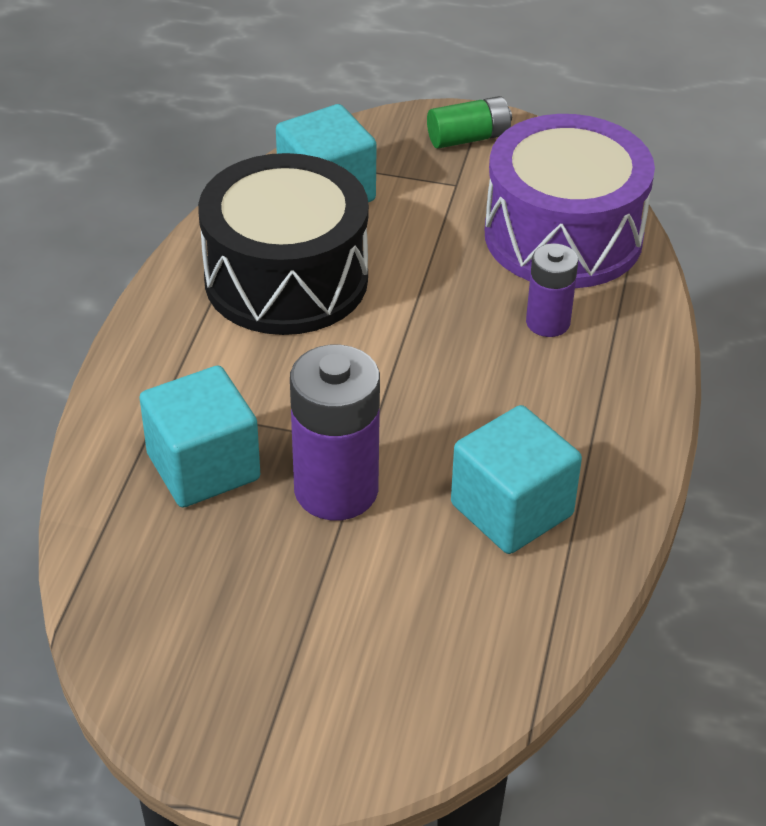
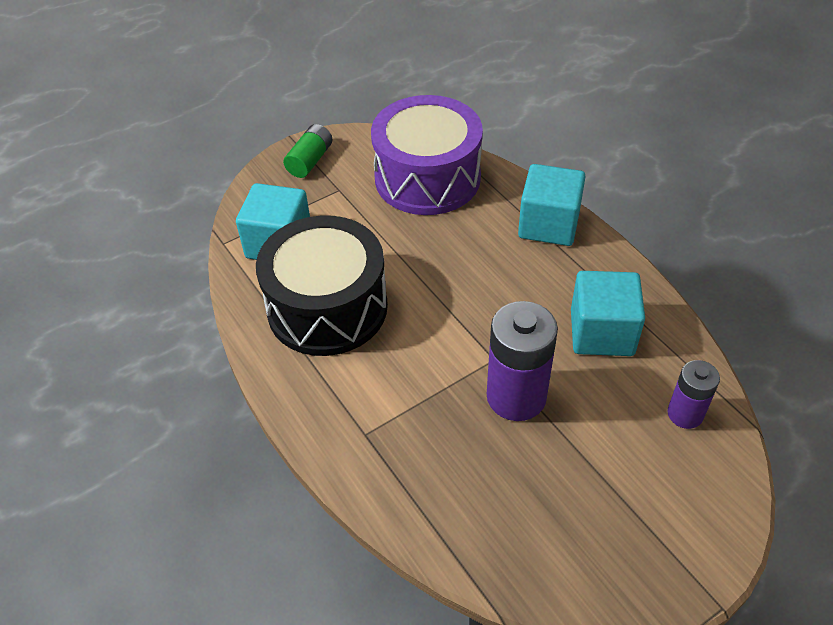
camera: 45 degrees left, 5 degrees up
turquoise cube [139,366,260,507] -> turquoise cube moved to [518,164,586,246]
purple battery [526,243,578,337] -> purple battery moved to [668,360,720,429]

